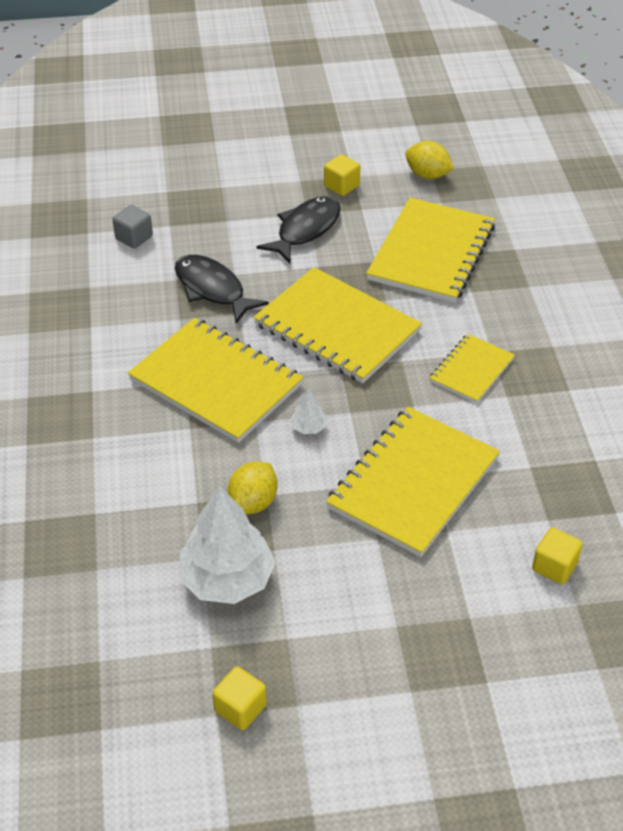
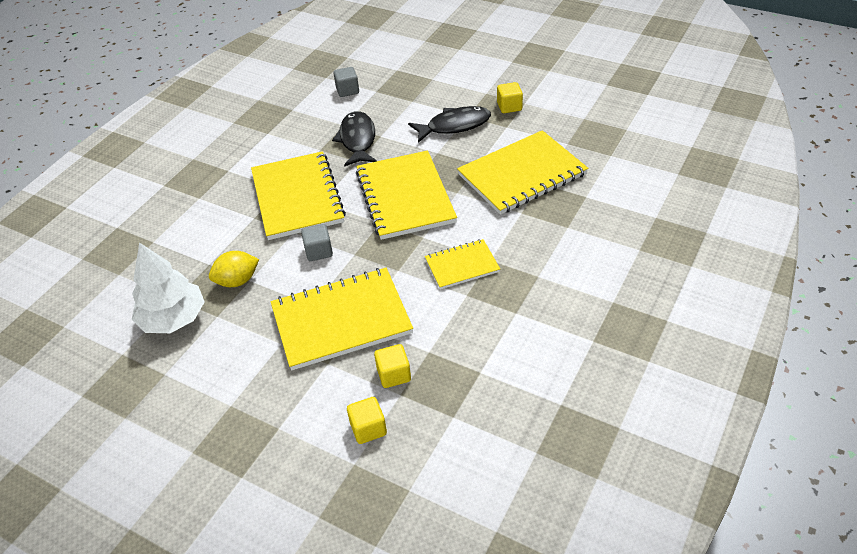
camera: 40 degrees right, 0 degrees up
yellow cube [212,667,267,730] -> yellow cube moved to [374,344,411,388]
white tree [290,389,327,434] -> grey cube [301,224,333,261]
yellow lemon [405,141,454,179] -> none

